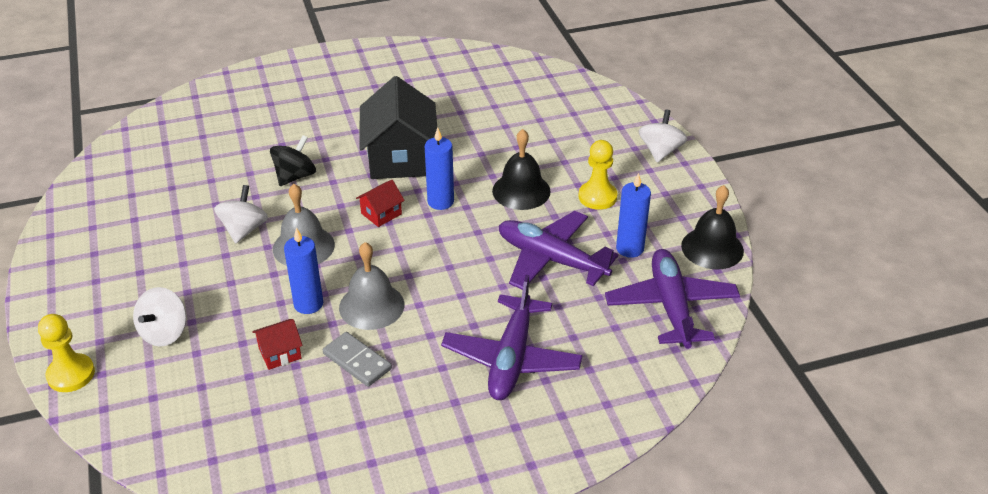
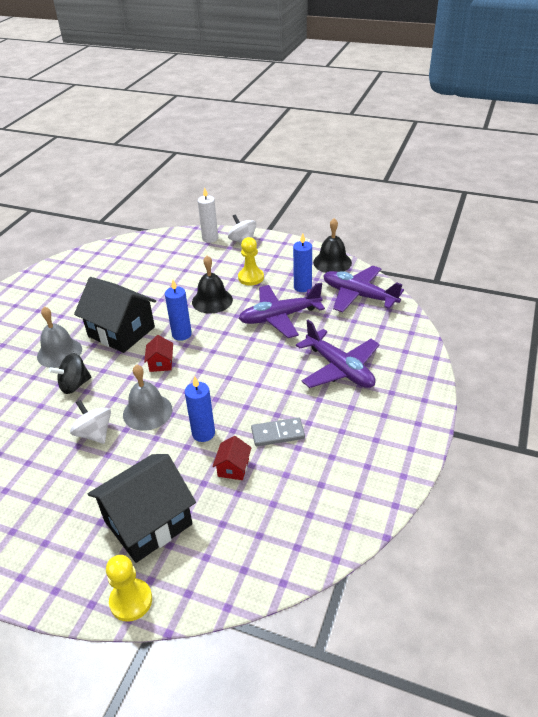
camera: 50 degrees left, 0 degrees up
white spinning top [133,287,186,347] -> black house [88,454,196,563]
black spinning top [270,135,316,186] -> black spinning top turned 105 degrees counterclockwise [49,353,91,394]
grey bell [339,242,404,330] -> grey bell moved to [37,307,82,368]
none -> white candle [198,187,218,243]

